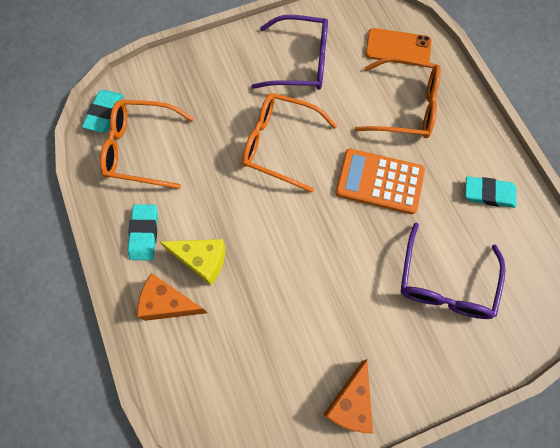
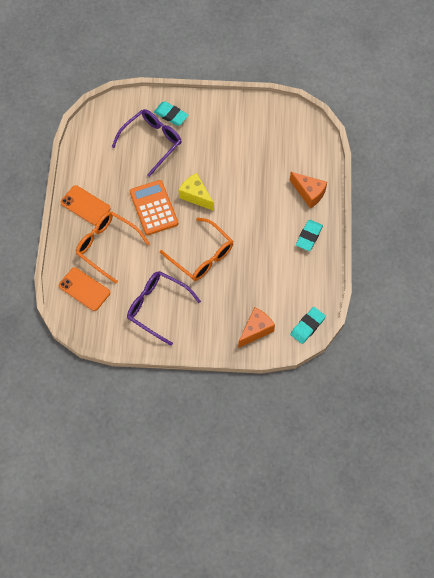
camera: 155 degrees left, 5 degrees down
orange glasses [100,100,194,189] -> none
yellow cheese [160,239,226,285] -> yellow cheese moved to [179,173,214,211]
orange cheese [323,359,373,433] -> orange cheese moved to [238,307,275,348]
orange calculator [335,149,425,214] -> orange calculator turned 150 degrees counterclockwise [130,180,178,235]
turquoise eraser [465,176,517,208] -> turquoise eraser moved to [154,101,188,126]
none -> orange phone [61,185,110,226]

